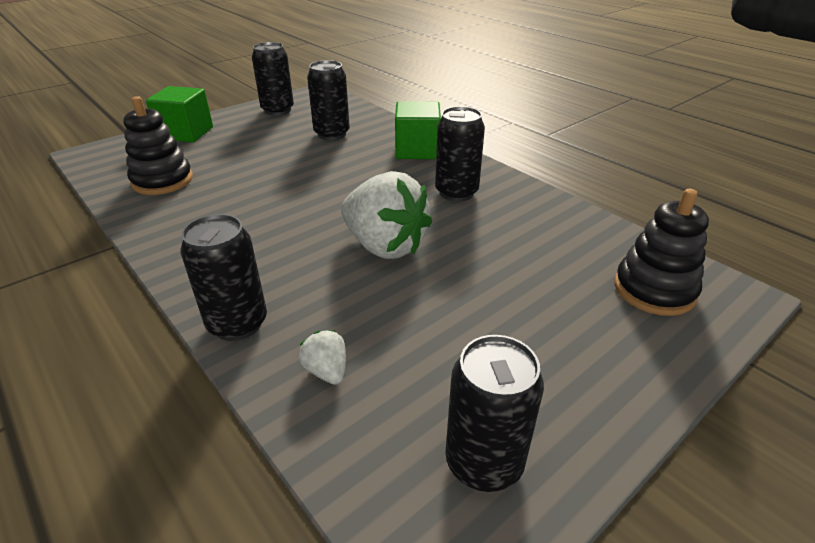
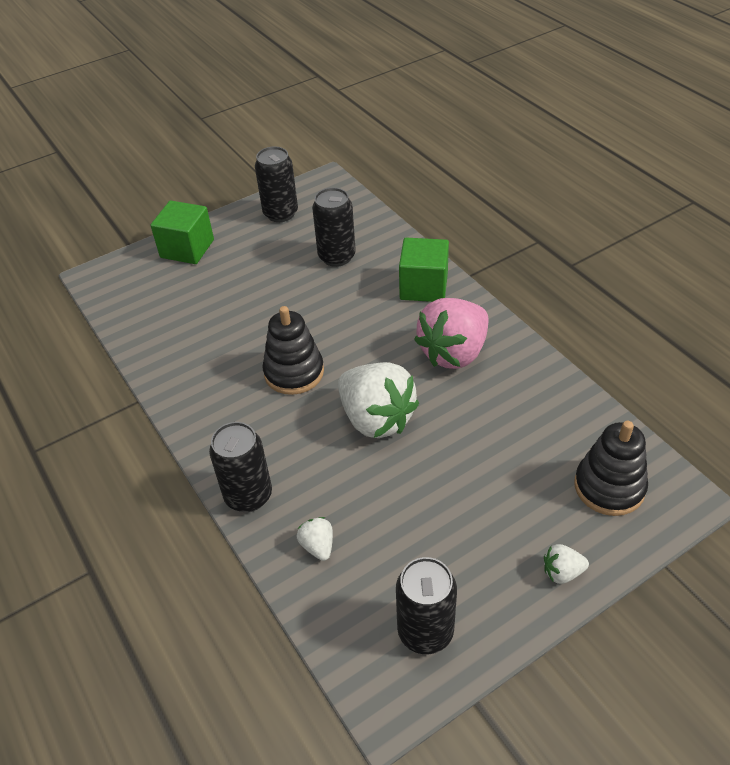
camera: 10 degrees right, 10 degrees up
black stacking toy [123,96,193,195] -> black stacking toy moved to [262,306,324,395]
black can [435,106,485,202] -> pink strawberry [414,298,489,369]
none -> white strawberry [544,544,589,584]

